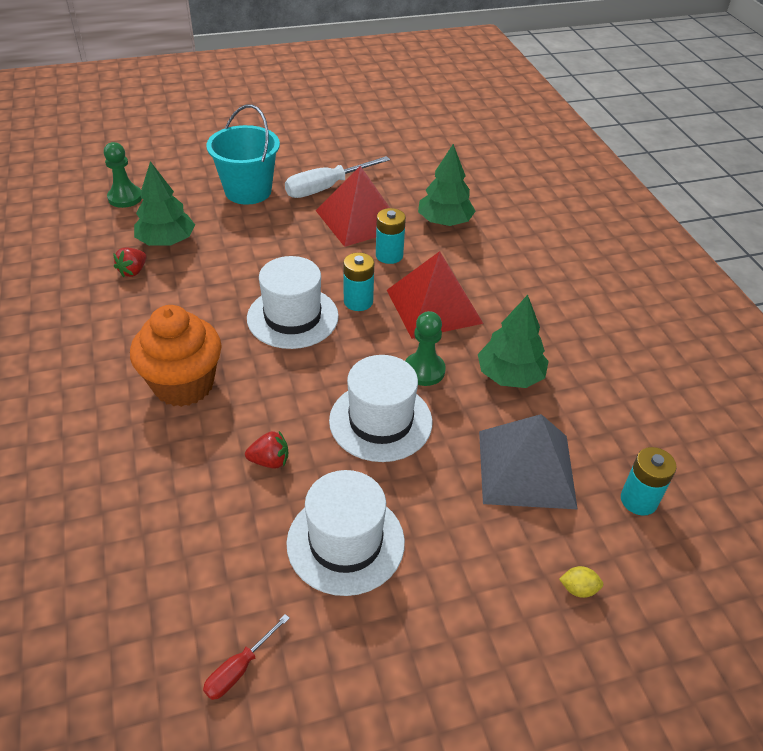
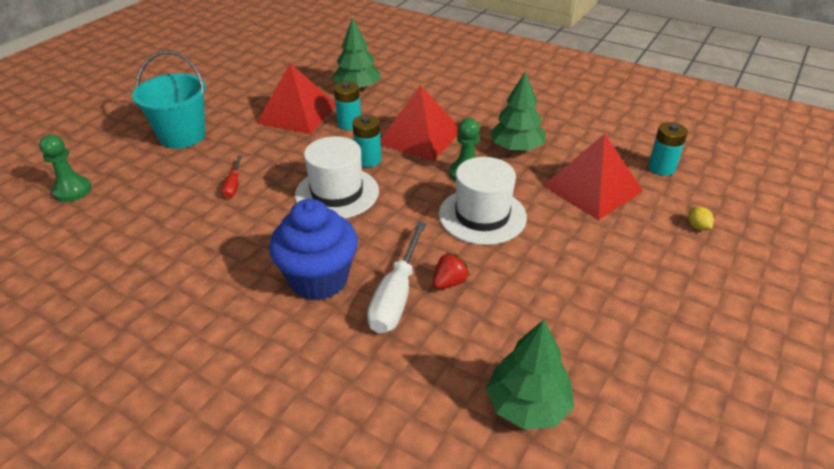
camera: 40 degrees left, 5 degrees down
red strawberry [113,247,146,277] -> none
orange cupcake [130,305,222,407] -> blue cupcake [269,199,358,300]
green tree [134,161,195,246] -> green tree moved to [486,320,574,430]
red screwdriver [203,614,290,700] -> red screwdriver moved to [222,156,242,198]
white screwdriver [285,156,390,198] -> white screwdriver moved to [367,222,426,333]
white hat [286,470,405,596] -> none
grey pyramid [479,414,578,509] -> red pyramid [543,133,643,220]
yellow lemon [559,566,603,598] -> yellow lemon turned 75 degrees counterclockwise [688,207,714,230]

